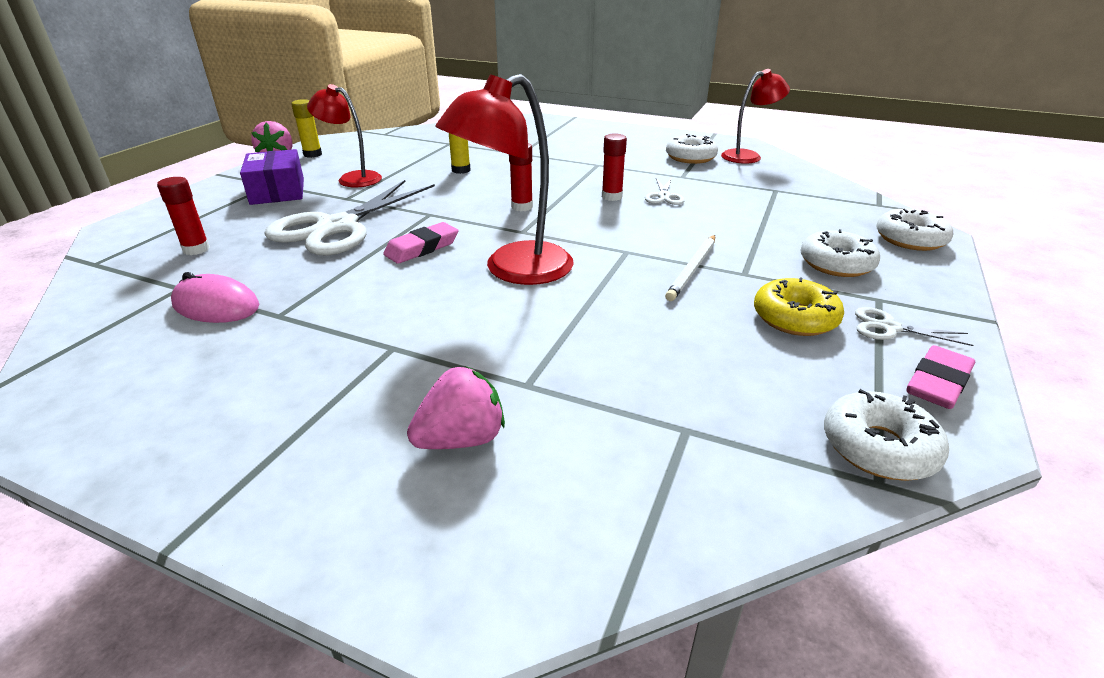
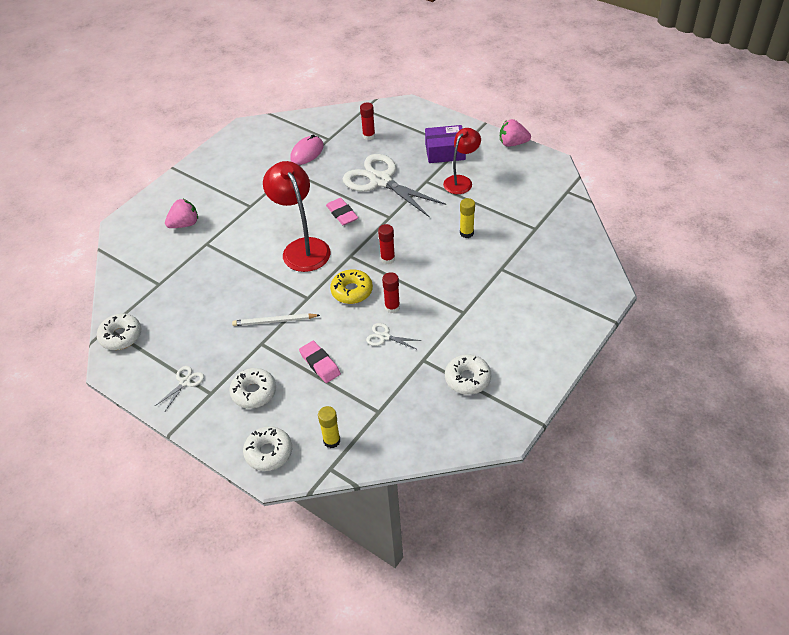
camera: 105 degrees right, 15 degrees up
yellow glue stick [291,99,322,158] -> yellow glue stick moved to [318,406,340,448]
pink strawberry [407,366,505,449] -> pink strawberry turned 105 degrees counterclockwise [165,199,198,228]
white pencil [665,235,715,301] -> white pencil turned 45 degrees counterclockwise [232,313,320,326]
red lamp [721,69,790,164] -> none
yellow donut [754,277,844,336] -> yellow donut moved to [330,269,373,304]
pink eraser [906,345,975,409] -> pink eraser moved to [299,341,341,383]

